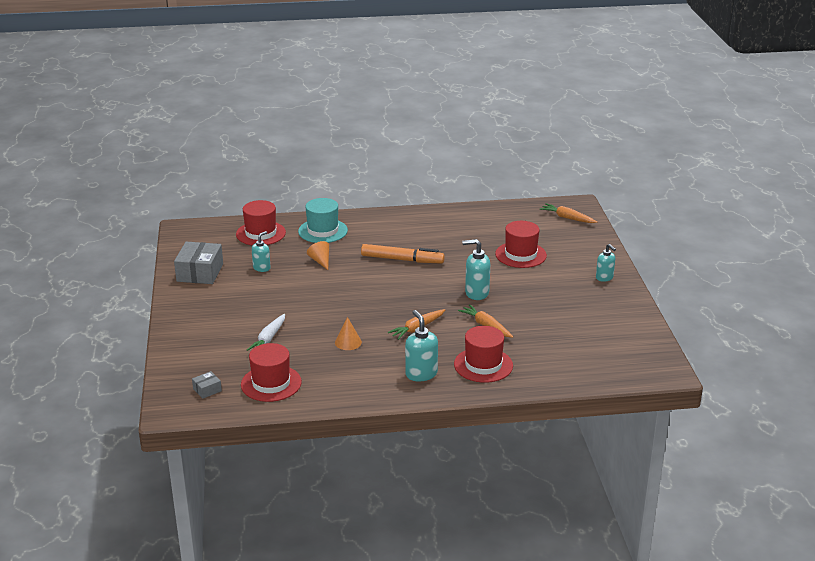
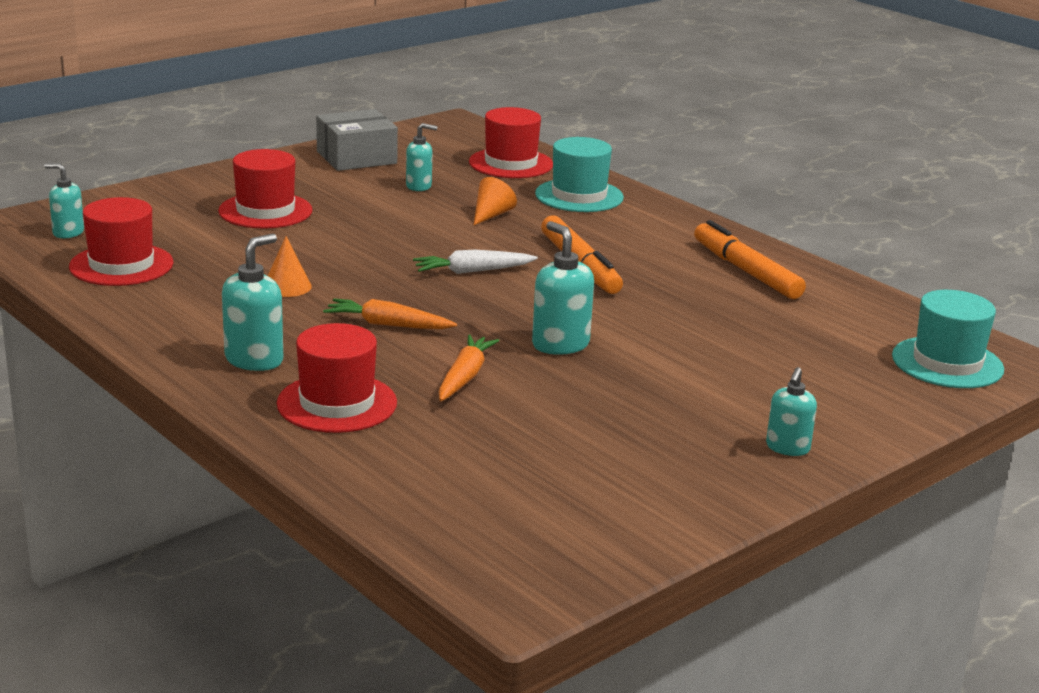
camera: 55 degrees right, 5 degrees down
grey box [192,371,222,399] -> turquoise soap dispenser [44,163,84,238]
white carrot [247,314,285,351] -> white carrot moved to [413,250,538,274]
red hat [495,221,547,268] -> red hat moved to [218,149,313,228]
orange carrot [540,203,597,223] -> turquoise hat [892,290,1004,388]
none -> orange marker [694,220,806,299]

